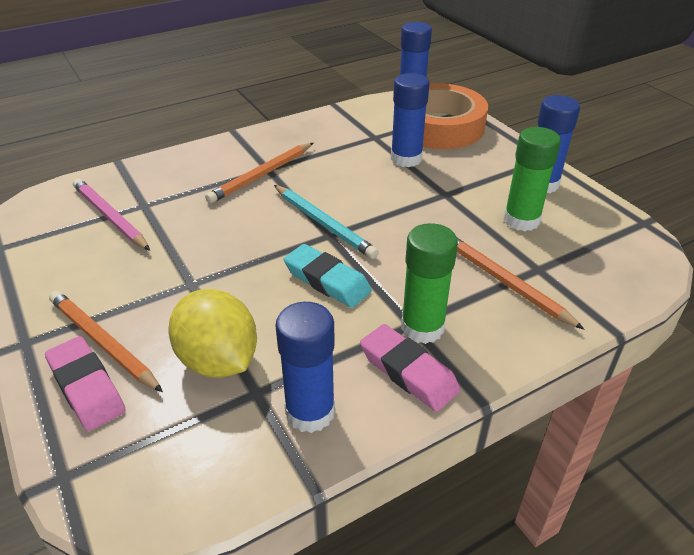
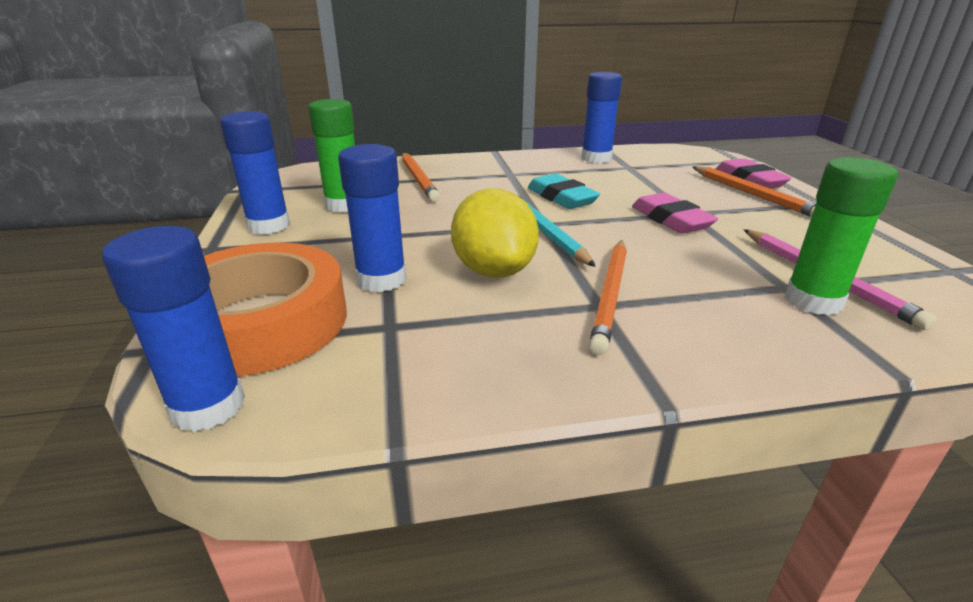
camera: 160 degrees left, 10 degrees down
yellow lemon [168,289,257,378] -> yellow lemon moved to [451,188,539,278]
orange pencil [205,143,313,203] -> orange pencil turned 135 degrees clockwise [589,240,627,355]
pink eraser [360,324,461,411] -> pink eraser moved to [632,193,718,234]
green glue stick [401,223,458,344] -> green glue stick moved to [785,157,898,315]

